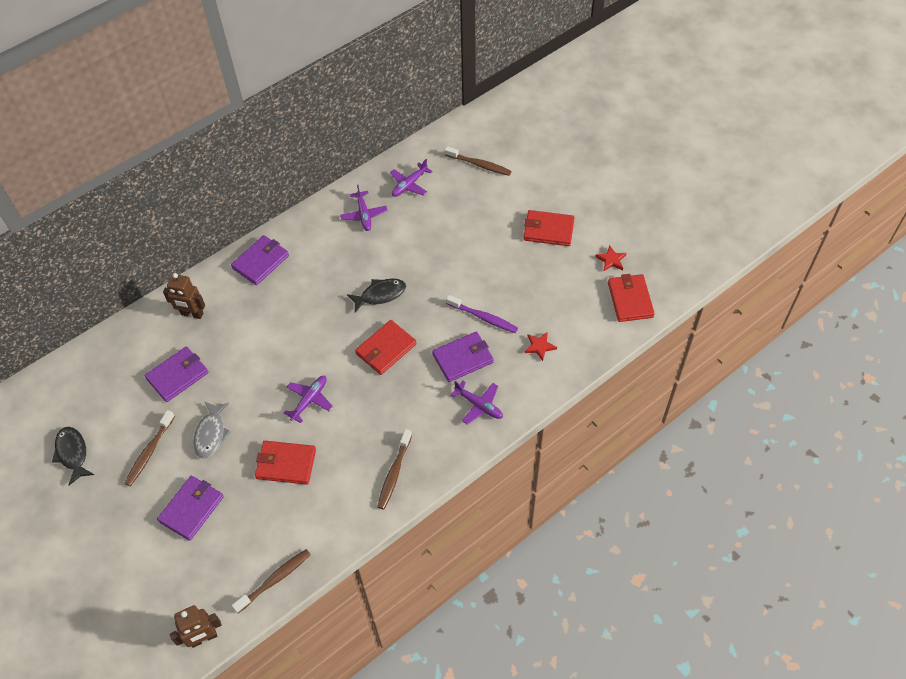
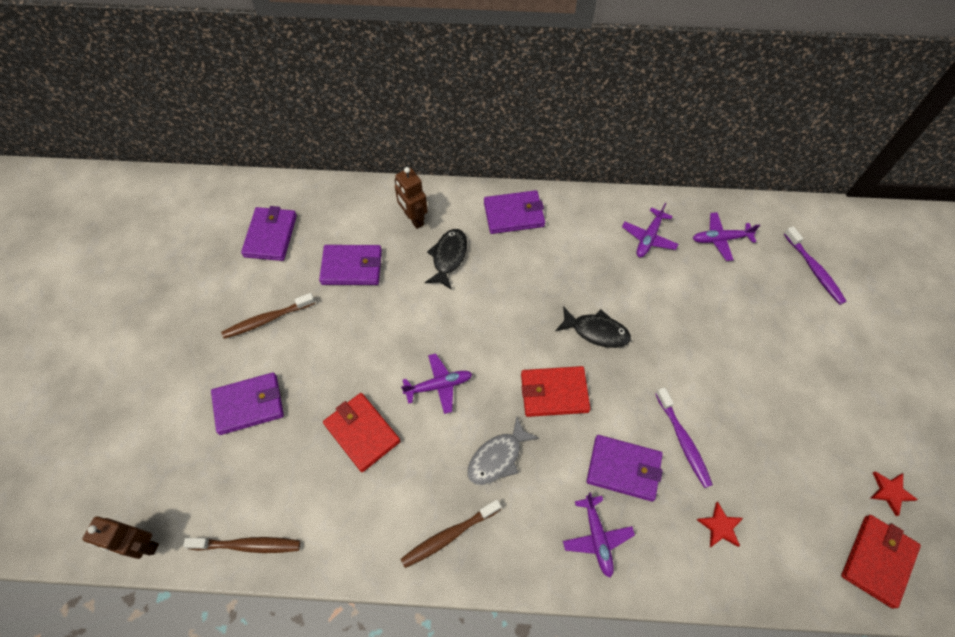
camera: 40 degrees right, 5 degrees up
black fish [52,427,94,486] -> black fish moved to [425,229,467,290]
grey fish [193,401,231,459] -> grey fish moved to [467,417,539,485]
brown toothbrush [445,146,512,176] -> purple toothbrush [784,226,847,305]
red wallet [523,210,575,246] -> none
none -> purple wallet [241,206,297,261]

